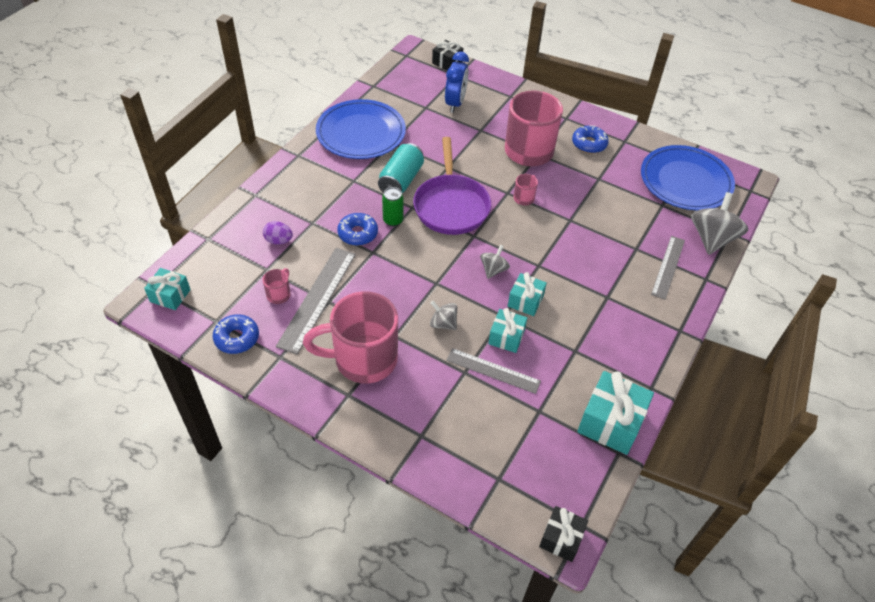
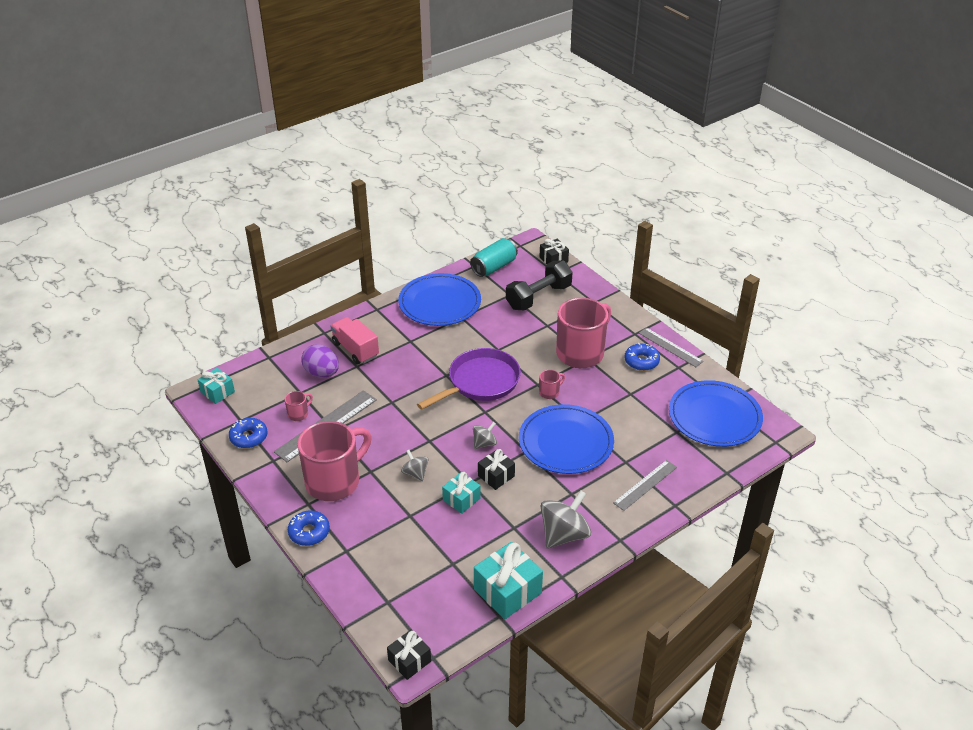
camera: 25 degrees right, 10 degrees down
purple egg [263,221,293,245] -> purple egg [301,344,339,377], size x1.58
pink mug [303,291,398,384] -> pink mug turned 120 degrees clockwise [298,421,372,501]
blue donut [337,213,378,246] -> blue donut moved to [288,510,330,546]
turquoise can [378,143,424,193] -> turquoise can moved to [470,238,518,277]
green can [382,187,403,227] -> none
purple pan [413,137,491,235] -> purple pan turned 150 degrees counterclockwise [417,348,521,410]
blue clock [445,51,469,113] -> black dumbbell [506,261,573,310]
grey ruler [446,348,541,394] -> grey ruler moved to [639,327,704,367]
turquoise gift [508,272,547,316] -> black gift [478,449,515,490]
grey spinning top [691,192,748,255] -> grey spinning top moved to [540,490,591,549]
none -> pink truck [331,317,379,365]
none -> blue plate [519,404,614,474]

